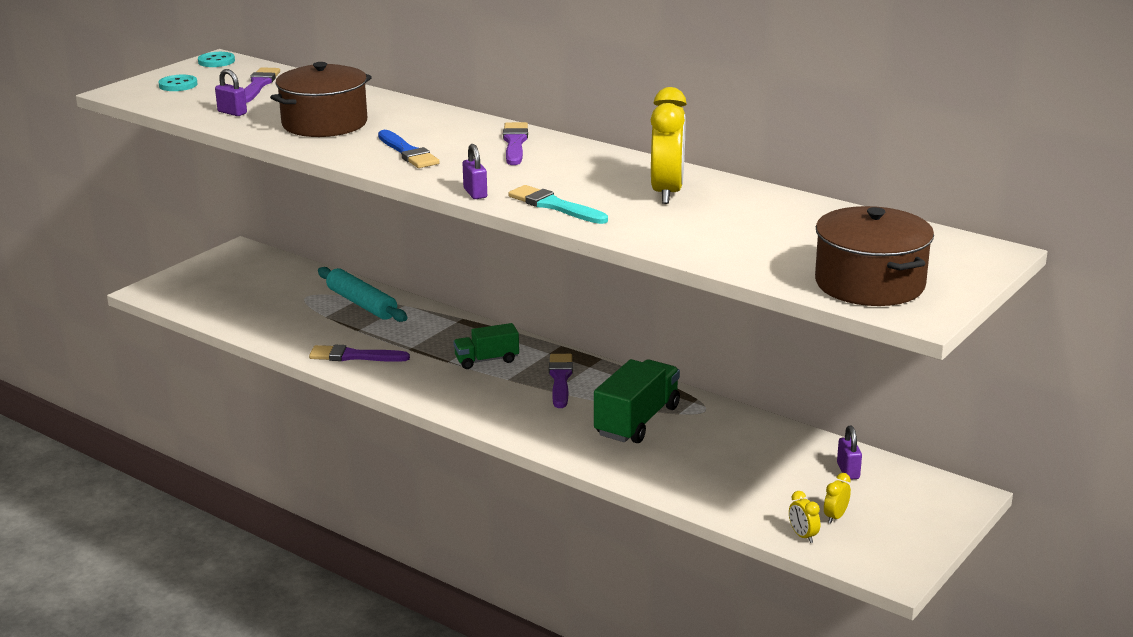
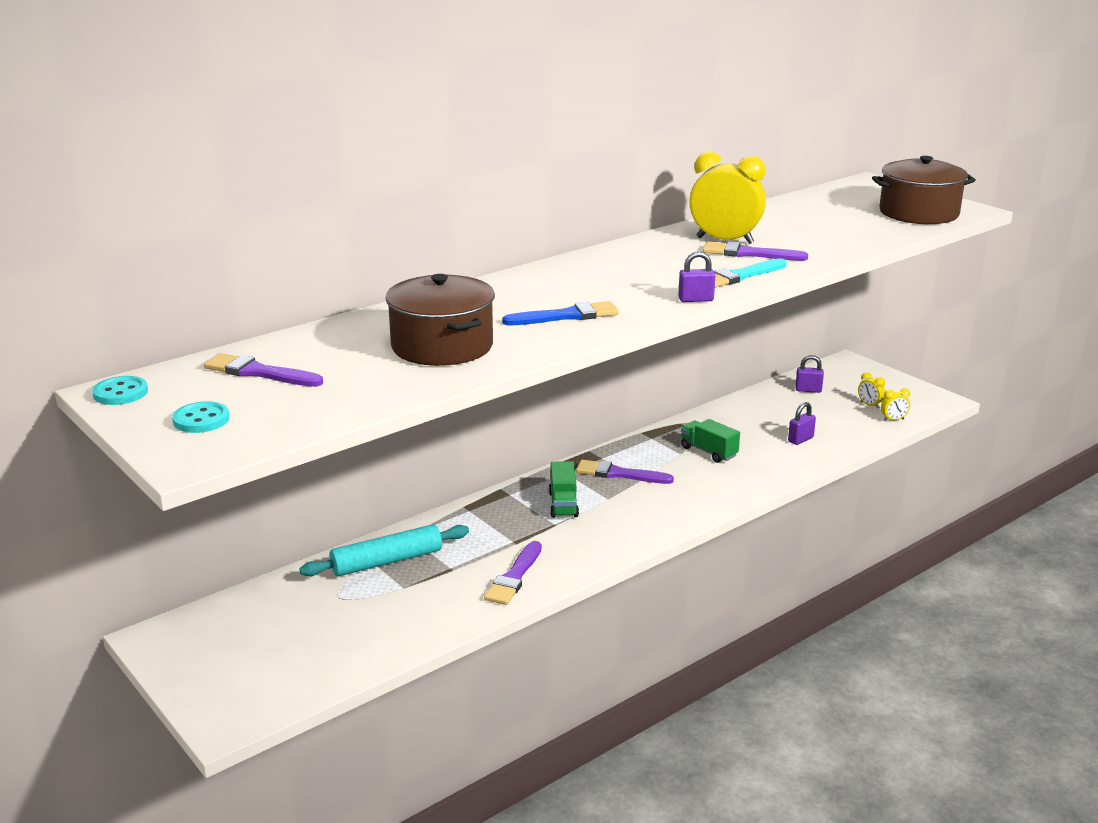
camera: 75 degrees left, 0 degrees up
purple padlock [215,69,247,116] -> purple padlock moved to [788,402,816,445]
purple brush [503,122,528,165] -> purple brush moved to [703,241,808,261]
green truck [594,359,680,443] -> green truck [681,419,740,463], size x0.61

